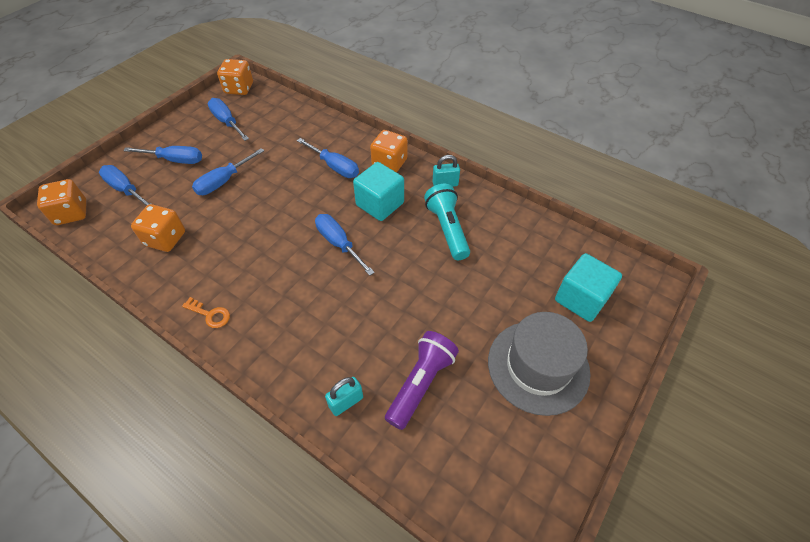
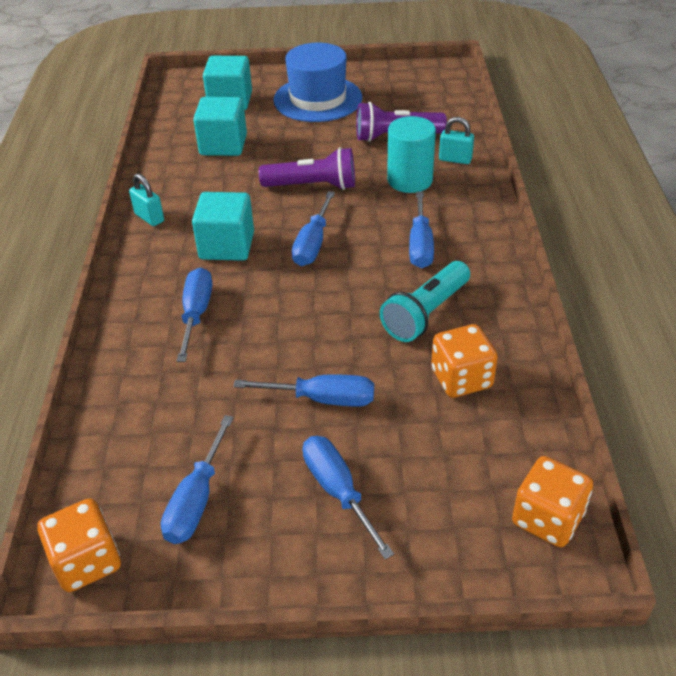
camera: 125 degrees left, 10 degrees down
blue screwdriver [99,165,151,206] -> blue screwdriver moved to [409,191,434,268]
orange key [182,297,230,328] -> none
orange dice [370,130,408,173] -> none
turquoise flashlight [424,184,470,260] -> turquoise flashlight moved to [380,261,470,342]
grey hat [488,312,591,416] -> blue hat [273,43,362,122]
none -> turquoise cube [193,97,247,156]
none -> purple flashlight [259,147,355,190]
none -> turquoise cylinder [387,116,436,193]

